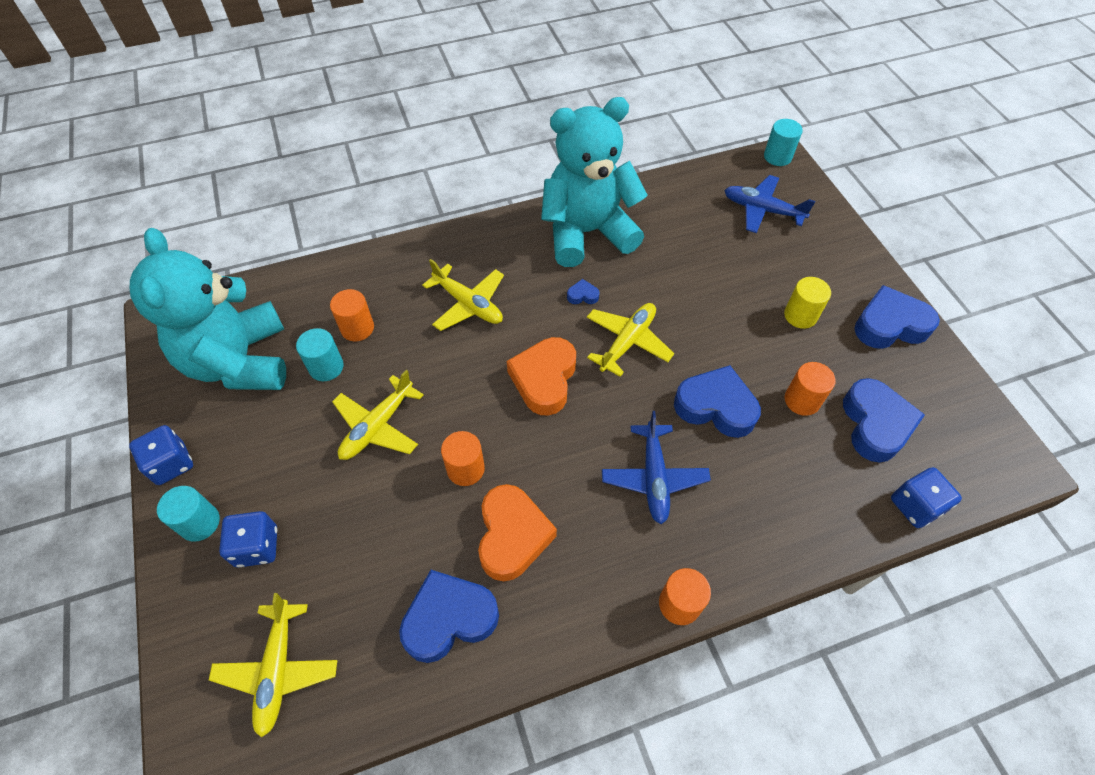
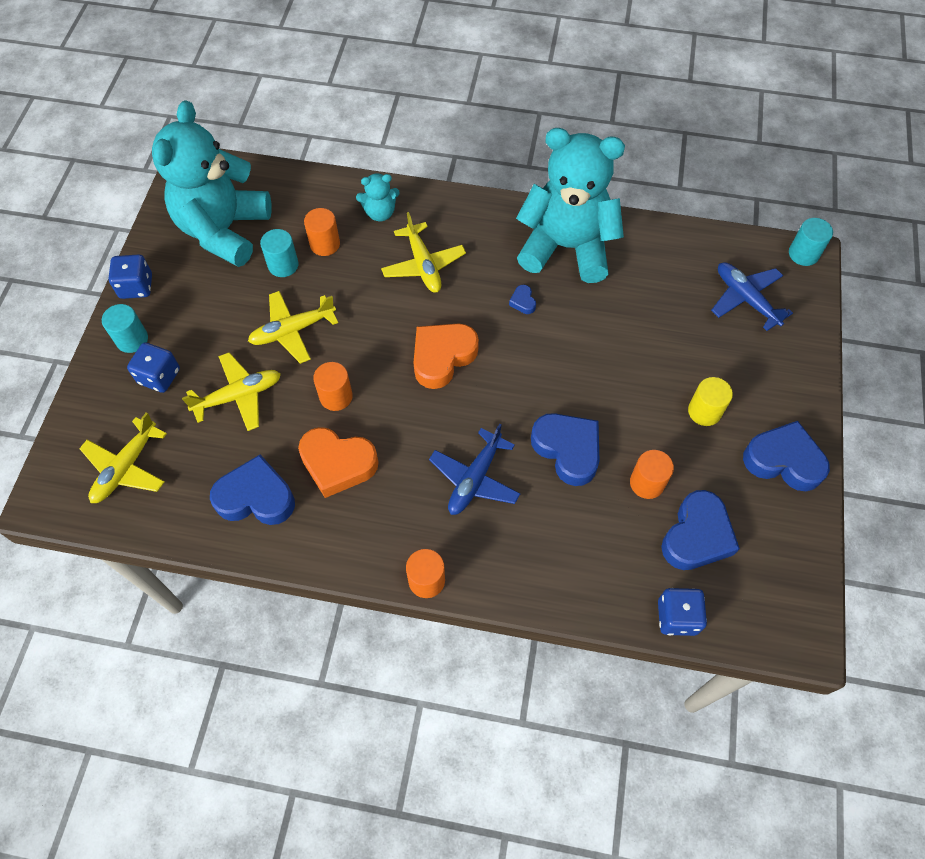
camera: 30 degrees right, 5 degrees up
orange heart [478,484,557,581] -> orange heart turned 75 degrees clockwise [298,427,378,498]
blue heart [567,279,600,304] -> blue heart turned 135 degrees counterclockwise [509,285,536,314]
yellow plane [587,303,674,377] -> yellow plane moved to [182,352,281,431]
none -> turquoise teddy bear [356,173,400,221]

